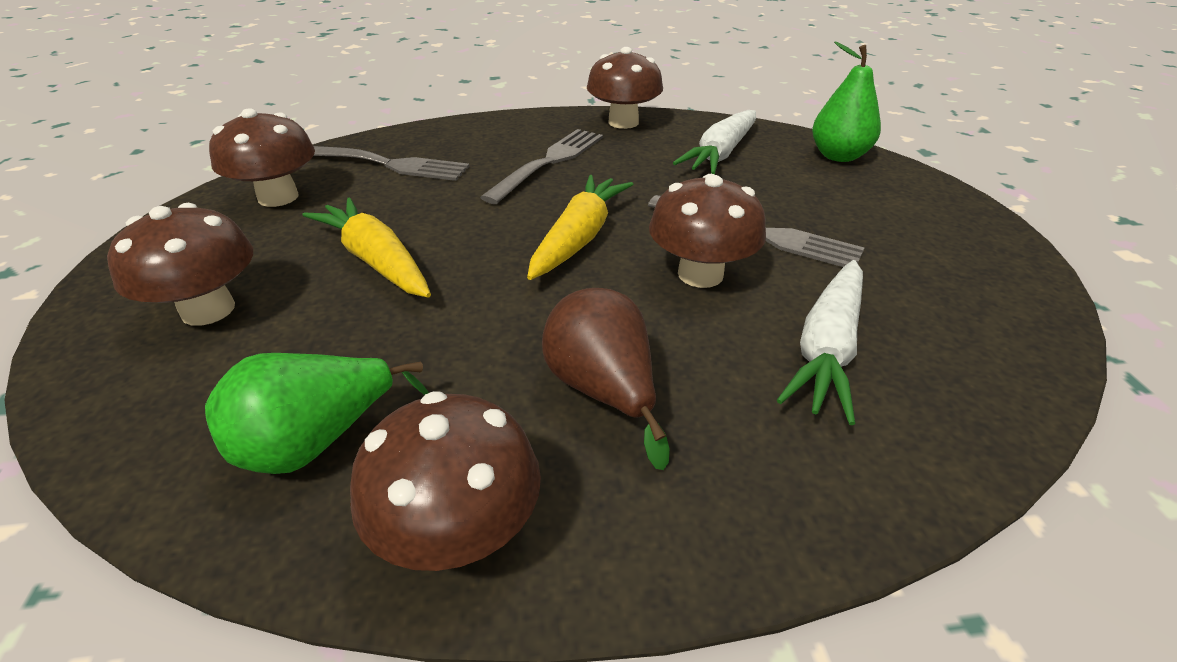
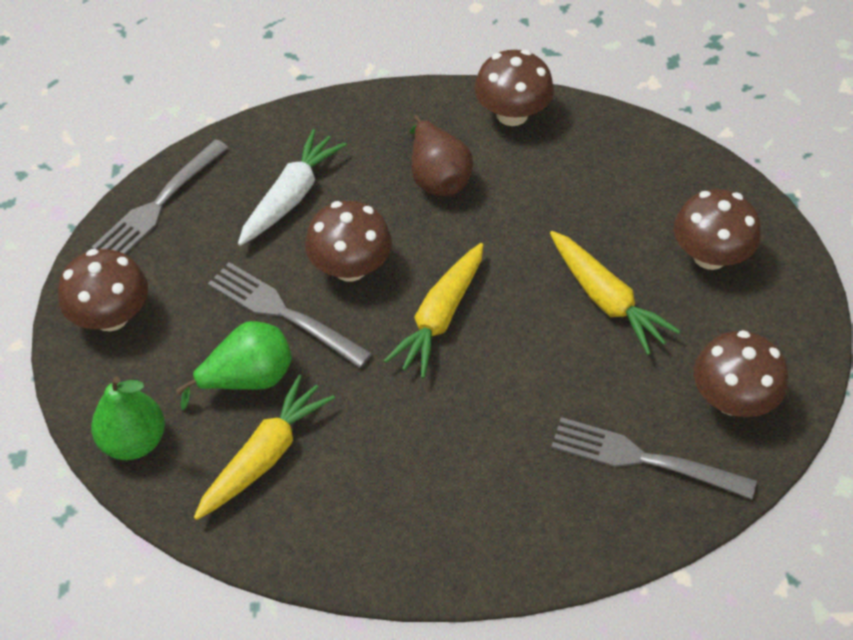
camera: 175 degrees left, 15 degrees up
green pear [205,353,429,474] -> green pear moved to [176,321,292,410]
grey fork [480,129,603,204] -> grey fork moved to [91,139,228,254]
brown mushroom [587,47,663,129] -> brown mushroom moved to [58,249,148,331]
white carrot [673,110,756,174] -> yellow carrot [194,374,335,520]

